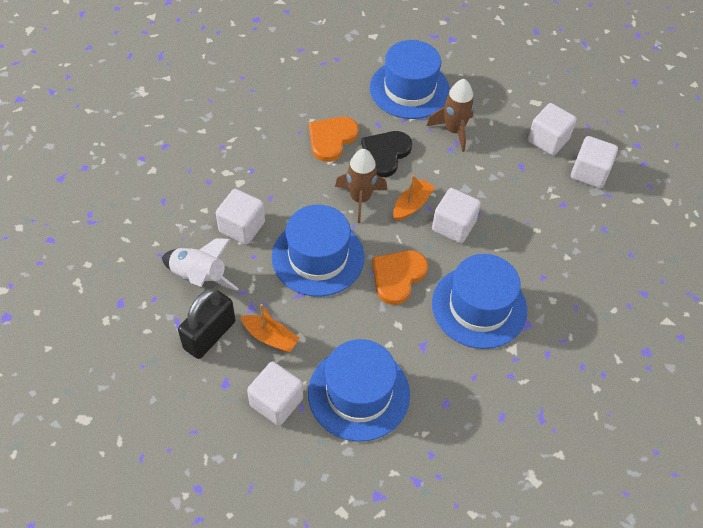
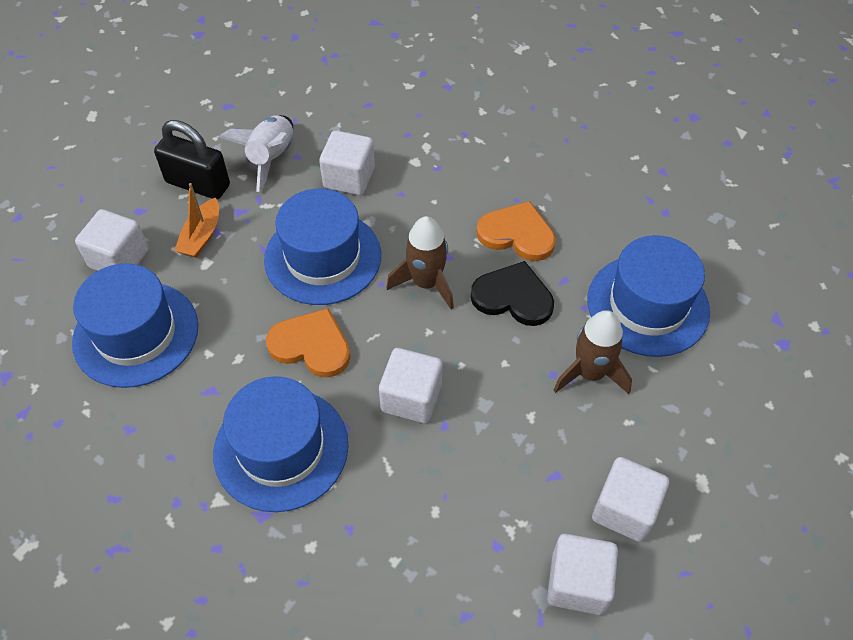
camera: 80 degrees right, 0 degrees up
orange boat [393,175,435,221] -> none

